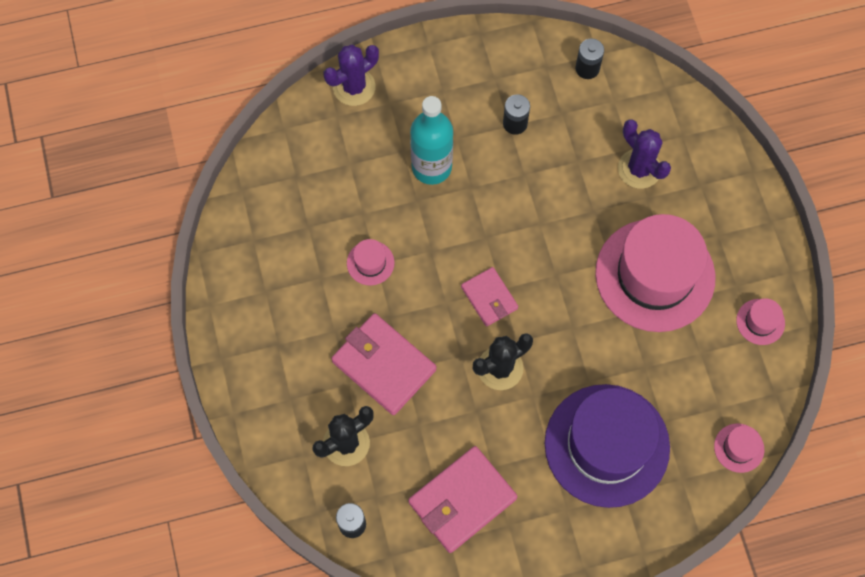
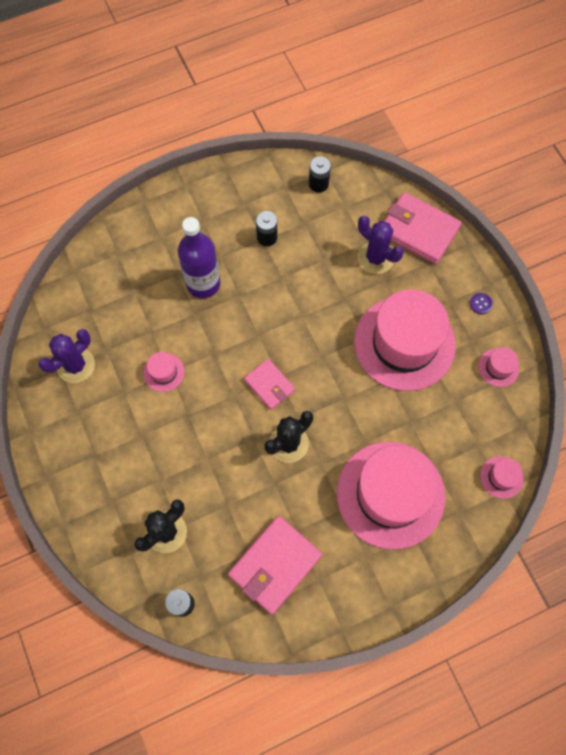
camera: 10 degrees left, 0 degrees up
purple cactus [324,44,379,106] -> purple cactus moved to [38,329,95,383]
pink wallet [331,313,436,415] -> pink wallet moved to [384,192,462,264]
turquoise bottle [410,96,453,185] -> purple bottle [178,217,220,298]
purple hat [545,384,670,508] -> pink hat [337,442,445,550]
none -> purple button [470,293,493,314]

